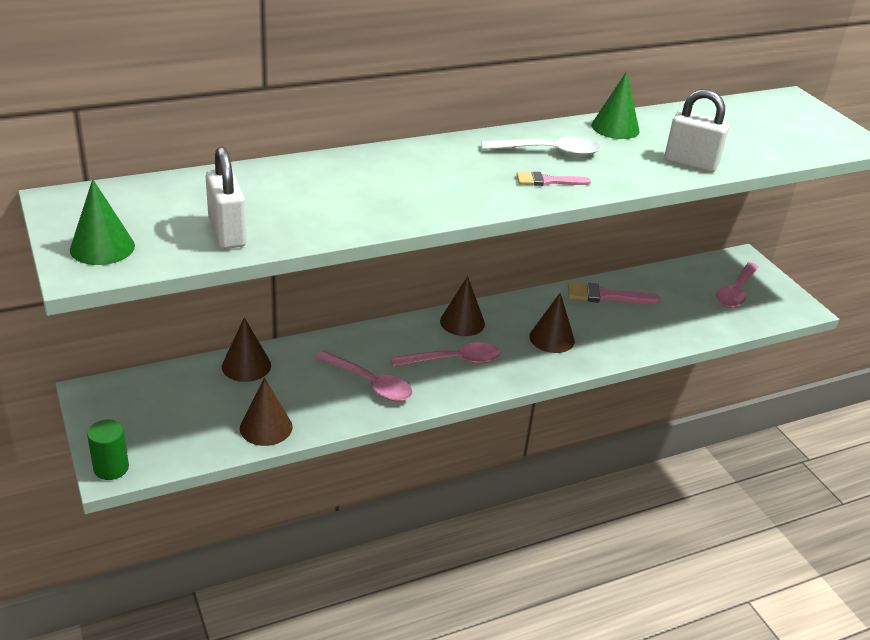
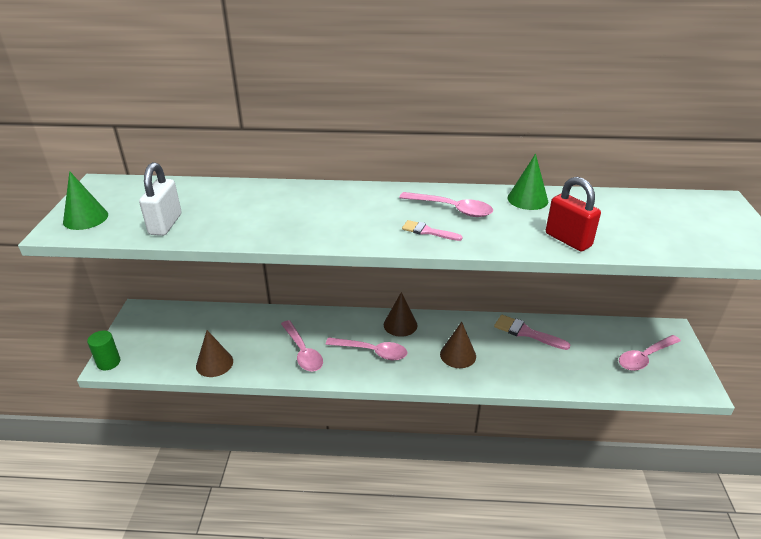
camera: 30 degrees right, 0 degrees up
brown cone [222,317,271,382] -> none
white spoon [482,137,601,156] -> pink spoon [399,192,493,217]
white padlock [665,89,729,172] -> red padlock [546,177,601,251]

